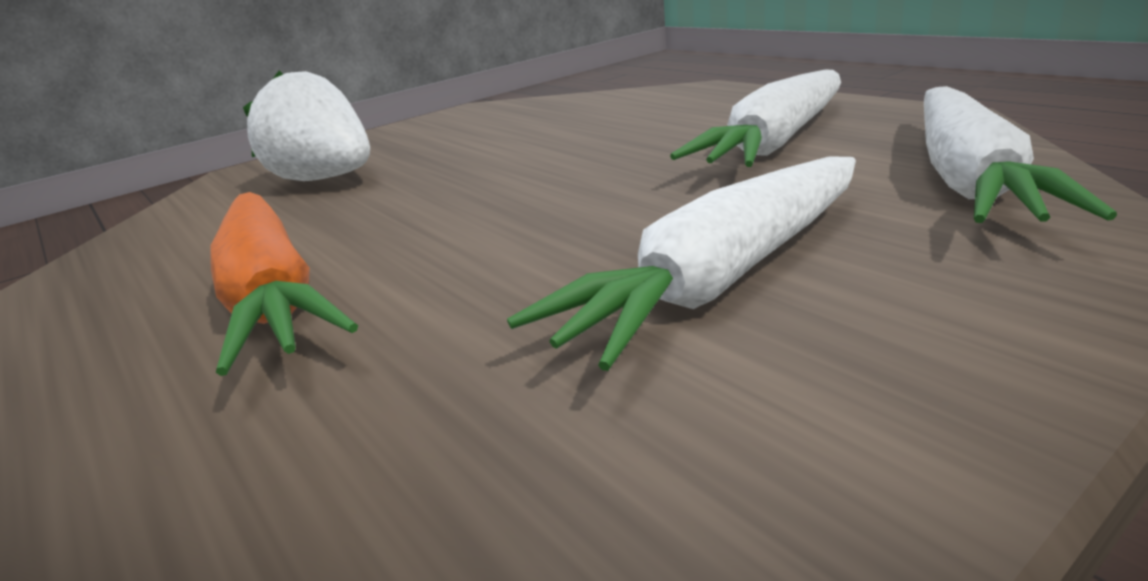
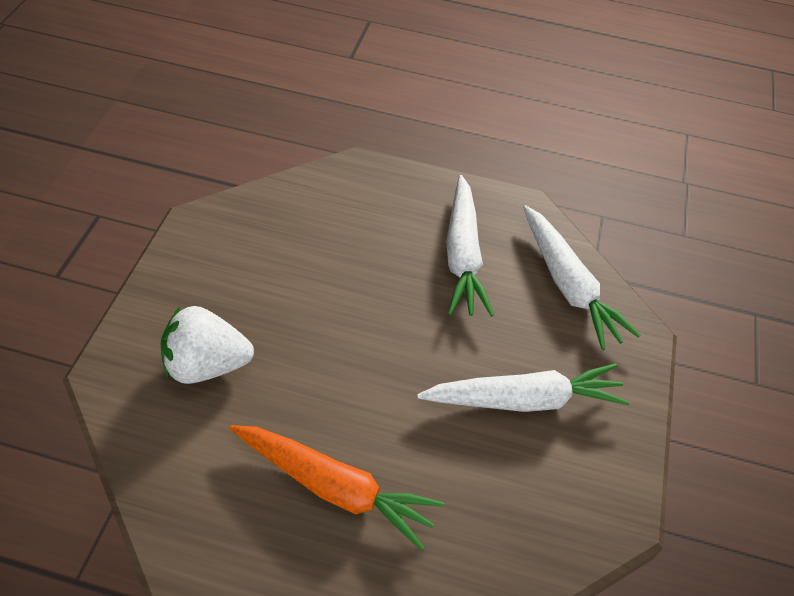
camera: 45 degrees left, 25 degrees up
white carrot [507,156,856,371] -> white carrot turned 105 degrees counterclockwise [417,363,630,412]

